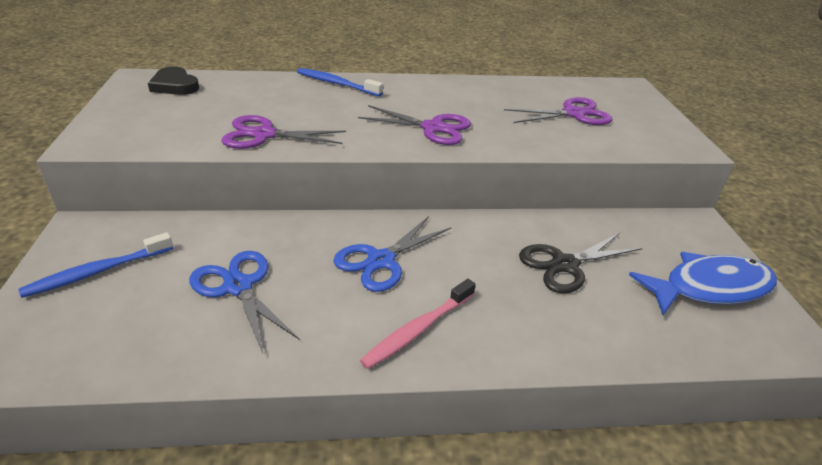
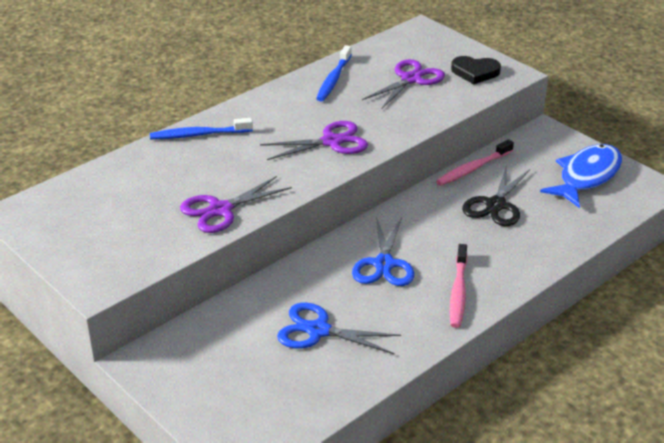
camera: 35 degrees left, 0 degrees up
blue toothbrush [18,232,173,298] -> blue toothbrush moved to [316,45,352,102]
black heart [148,66,199,95] -> black heart moved to [451,56,501,84]
none -> pink toothbrush [436,139,514,186]

